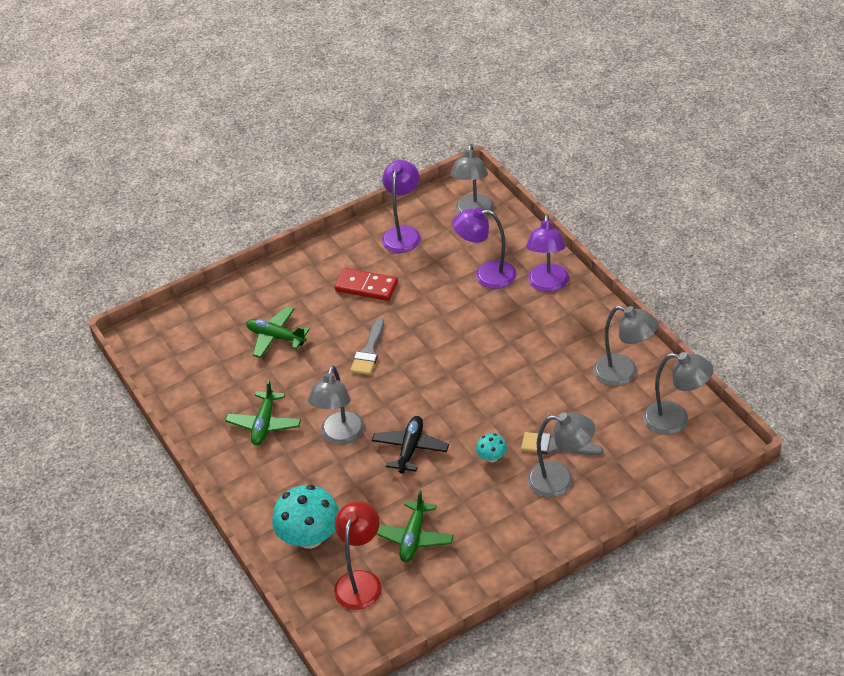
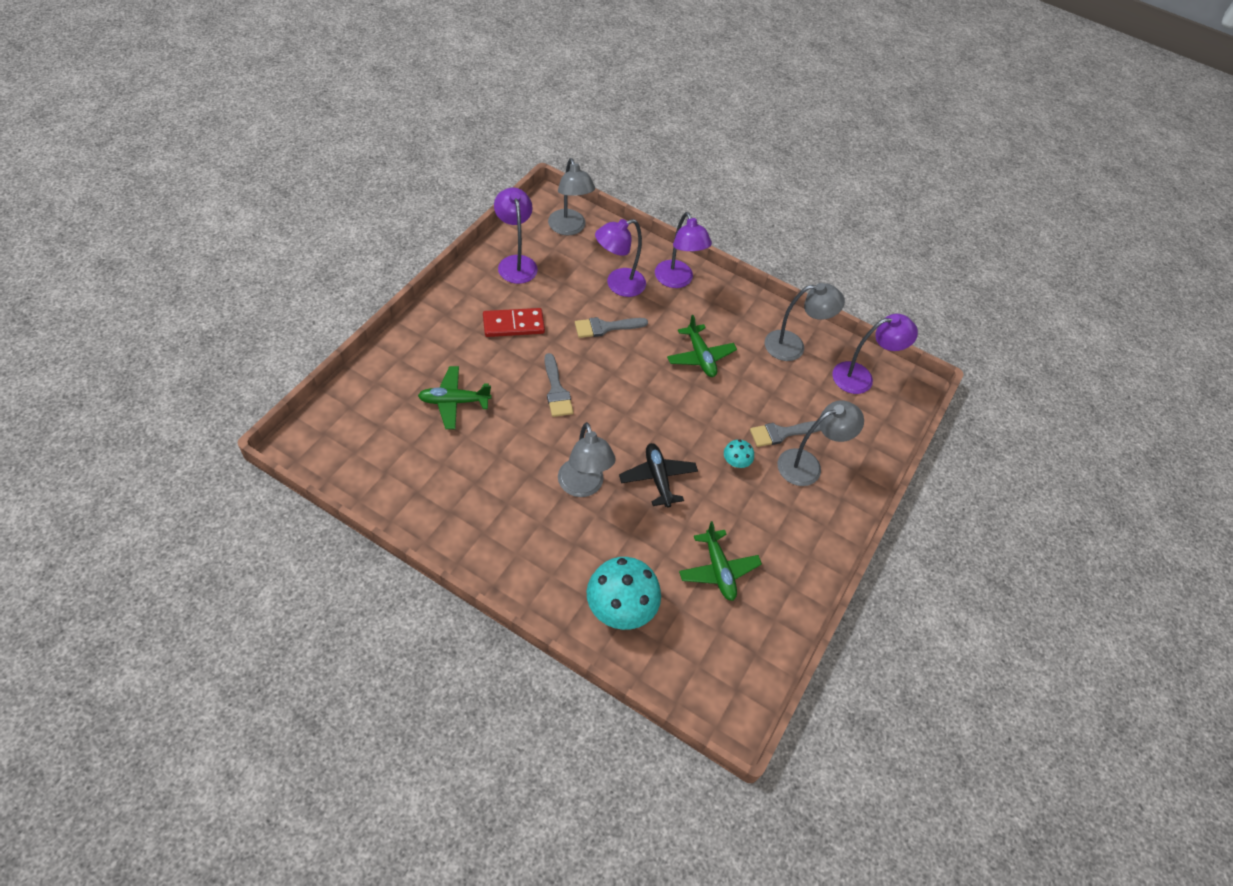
camera: 40 degrees left, 10 degrees up
green plane [225,380,301,445] -> green plane moved to [667,315,737,377]
red lamp [334,501,382,610] -> none
grey lamp [643,352,714,435] -> purple lamp [832,314,918,394]
none -> grey brush [575,317,648,338]

